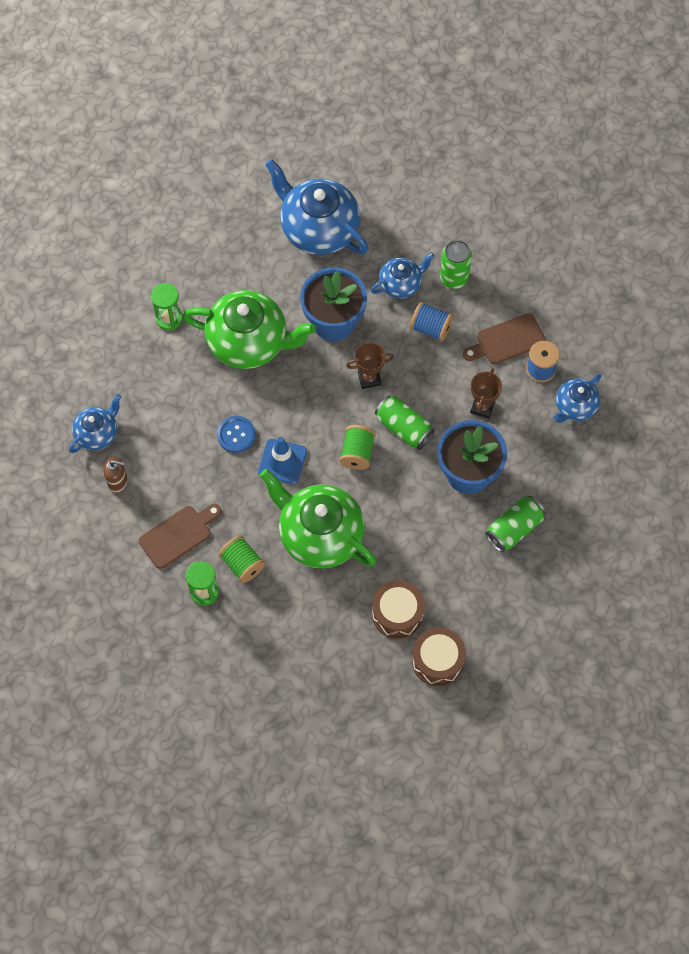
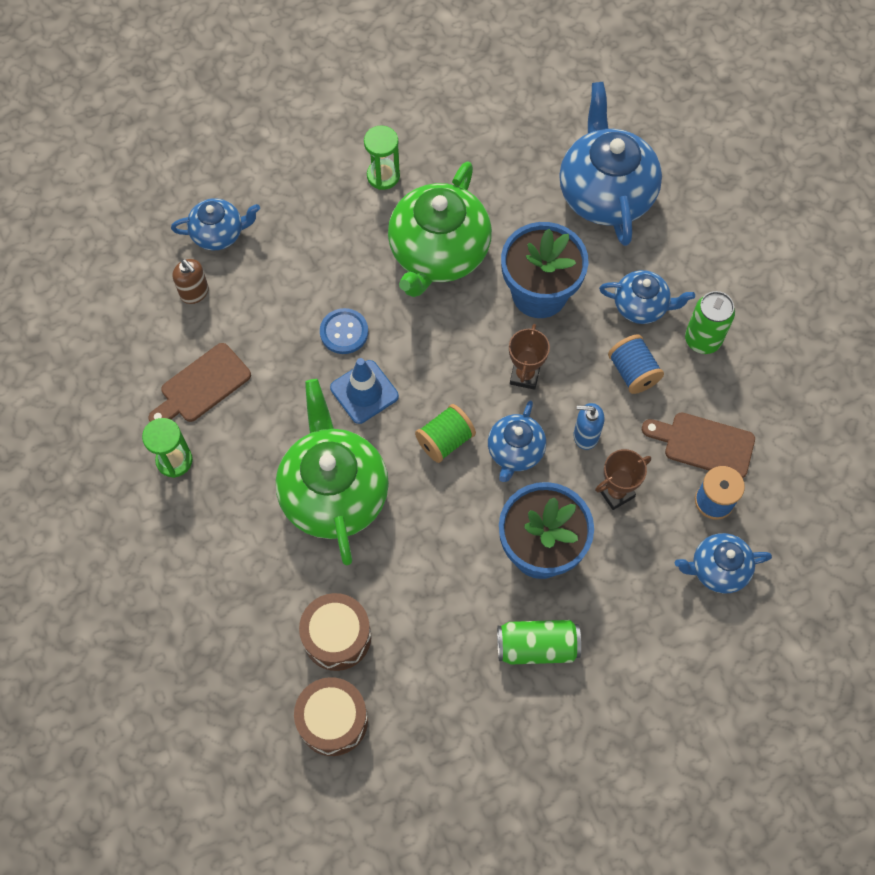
camera: 40 degrees right, 0 degrees up
brown cutting board [139,504,221,569] -> brown cutting board turned 135 degrees clockwise [148,343,251,422]
green teapot [182,290,316,369] -> green teapot turned 60 degrees clockwise [388,161,492,297]
green spool [218,535,265,583] -> none
brown trophy [346,342,394,389] -> brown trophy turned 75 degrees clockwise [509,324,550,390]
green can [375,396,435,450] -> blue teapot [488,400,546,482]
none -> blue soap dispenser [574,403,604,450]

